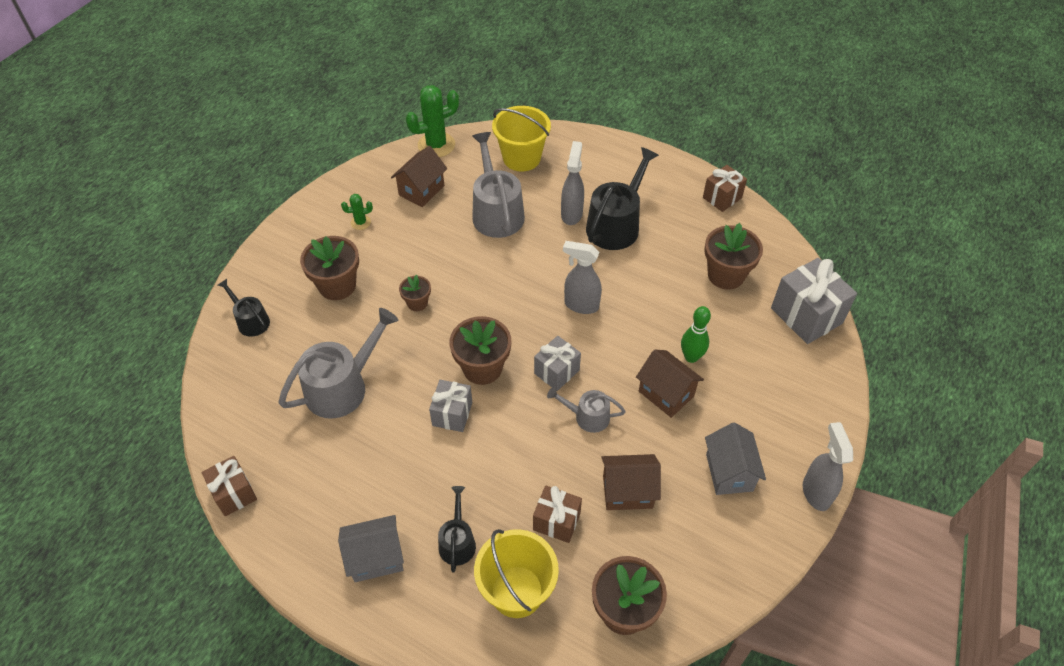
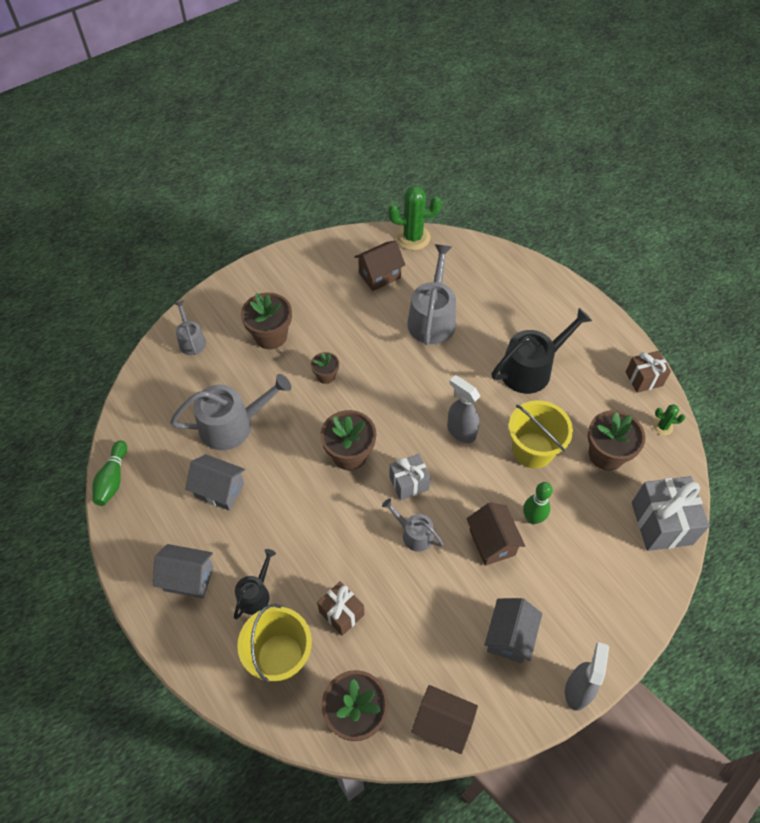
camera: 25 degrees right, 5 degrees up
brown gift [201,456,257,516] -> green bowling pin [92,440,127,506]
black watering can [218,279,270,337] -> grey watering can [174,300,206,355]
green cactus [341,194,373,230] -> green cactus moved to [653,404,685,436]
grey gift [429,380,472,432] -> none
yellow bucket [492,106,551,171] -> yellow bucket moved to [509,400,573,469]
grey spray bottle [561,141,584,225] -> none
brown house [601,454,661,510] -> brown house moved to [411,685,478,754]
none -> grey house [185,454,245,511]

